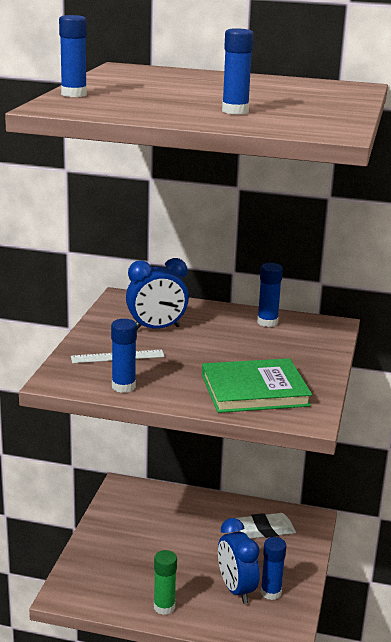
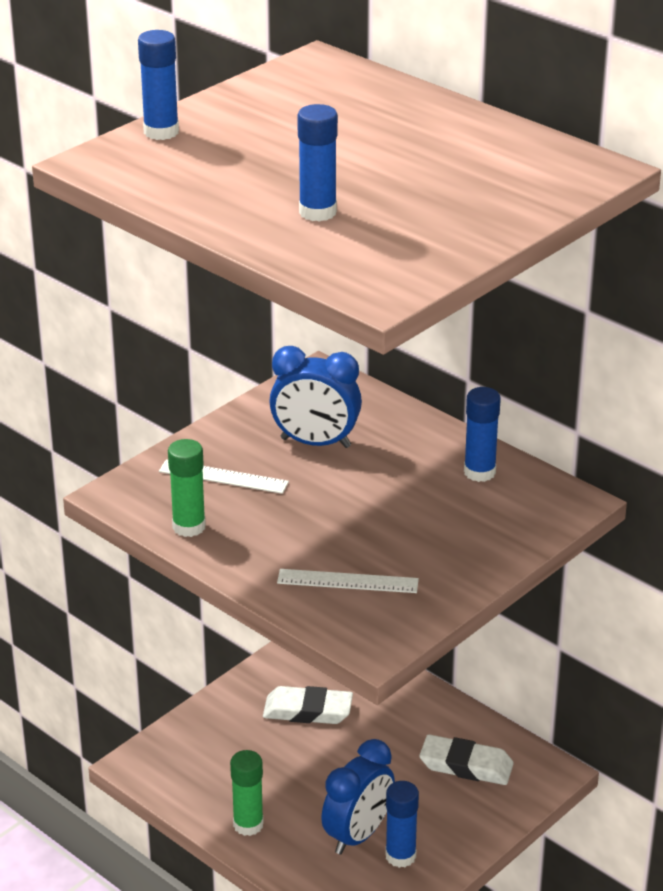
camera: 30 degrees right, 10 degrees up
blue glue stick [111,319,137,393] -> green glue stick [168,439,206,537]
green book [202,358,312,413] -> white ruler [277,569,419,593]
blue clock [218,518,260,604] -> blue clock turned 150 degrees counterclockwise [321,739,395,855]
none -> white eraser [263,686,353,724]

